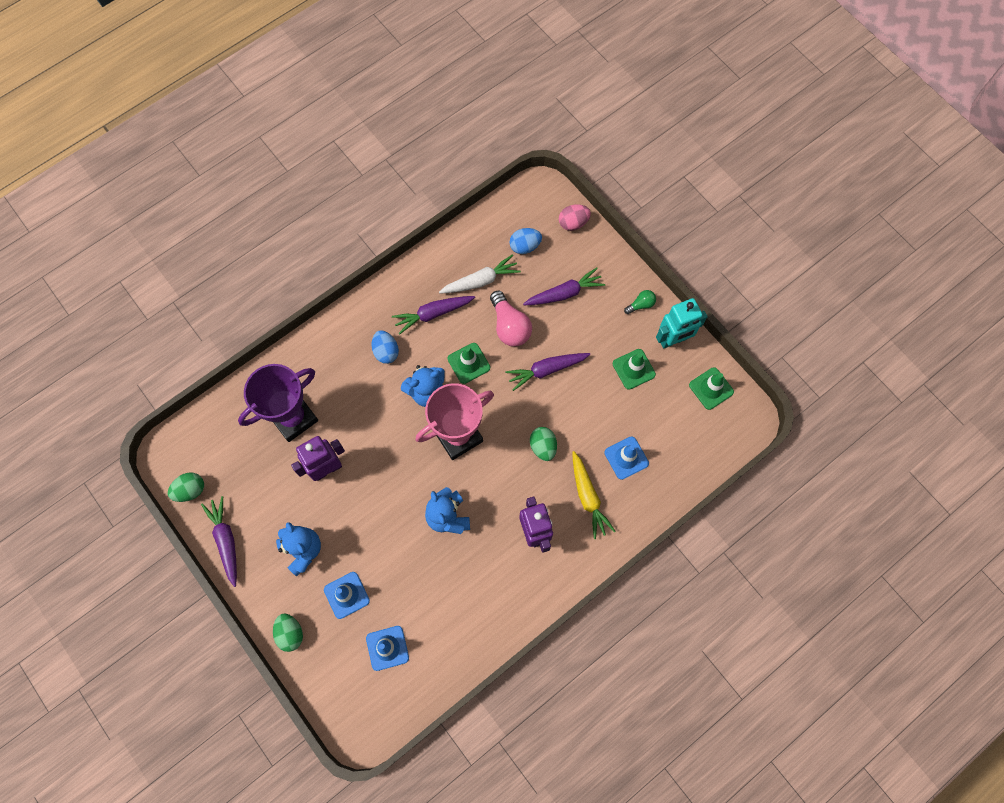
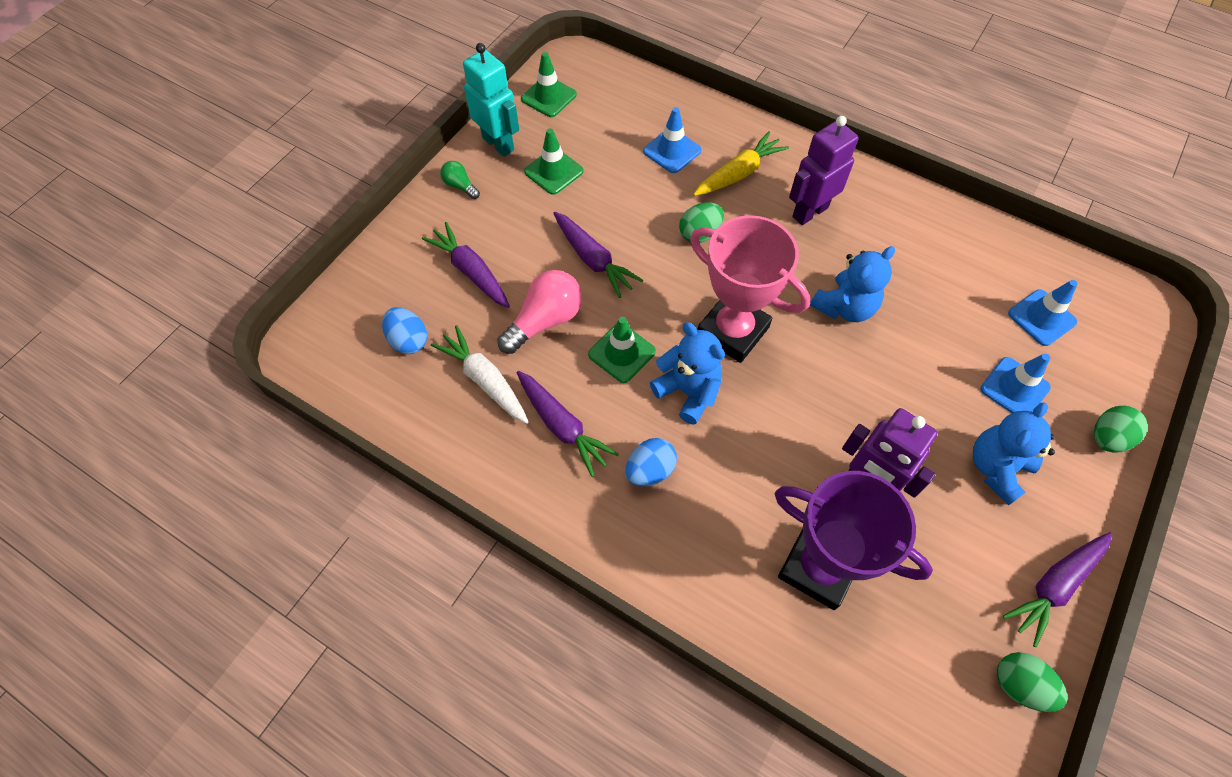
camera: 110 degrees left, 10 degrees down
pink egg [559,204,591,231] -> none

